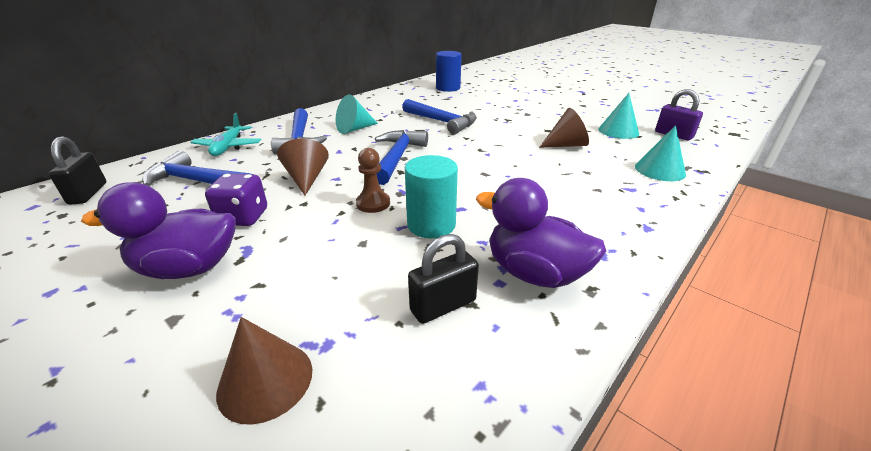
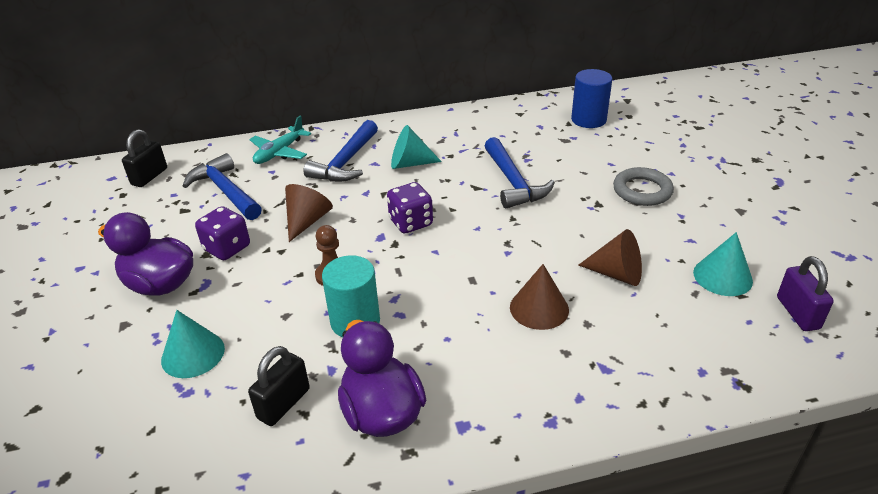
camera: 35 degrees right, 5 degrees up
brown cone [216,317,312,425] -> brown cone moved to [510,264,569,330]
blue hammer [375,130,428,185] -> purple dice [387,182,433,233]
black padlock [408,234,479,324] -> black padlock turned 60 degrees counterclockwise [248,346,310,426]
turquoise cone [635,125,686,181] -> turquoise cone moved to [161,310,225,378]
none -> grey ring [613,167,674,206]

